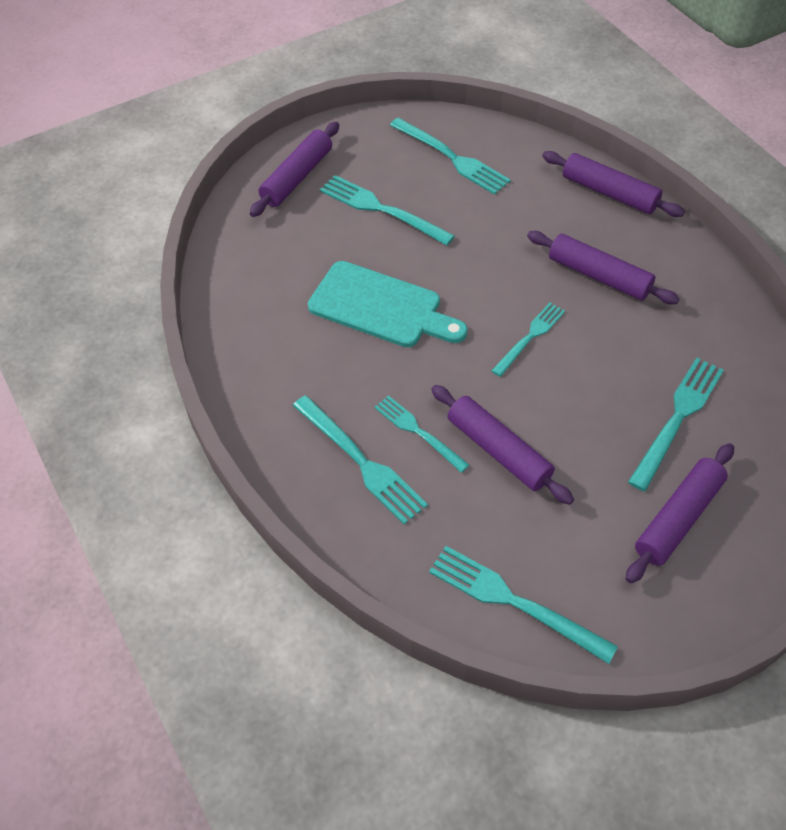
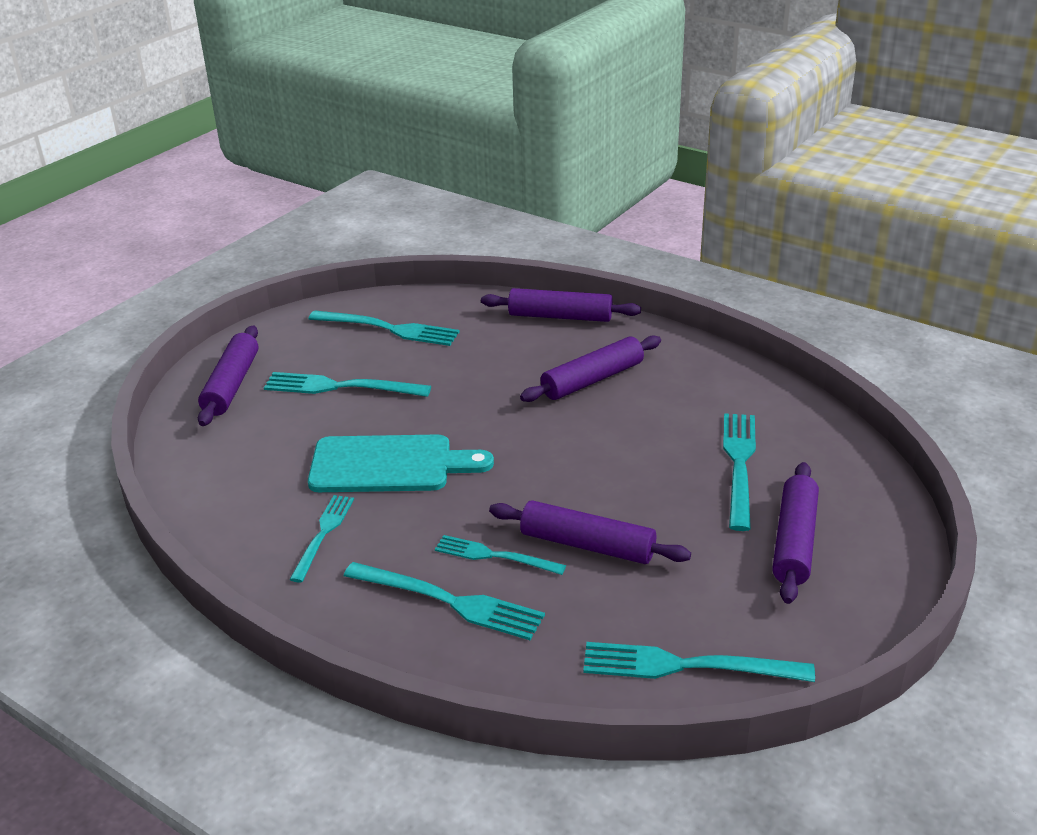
camera: 25 degrees left, 20 degrees down
turquoise fork [492,303,565,377] -> turquoise fork moved to [289,495,354,582]
purple rolling pin [527,231,679,304] -> purple rolling pin turned 45 degrees counterclockwise [520,335,661,402]

